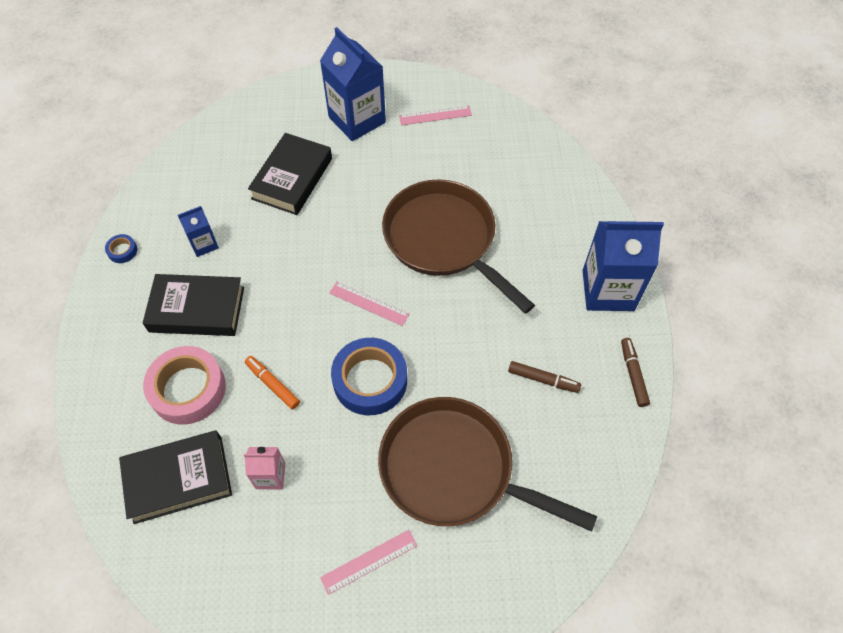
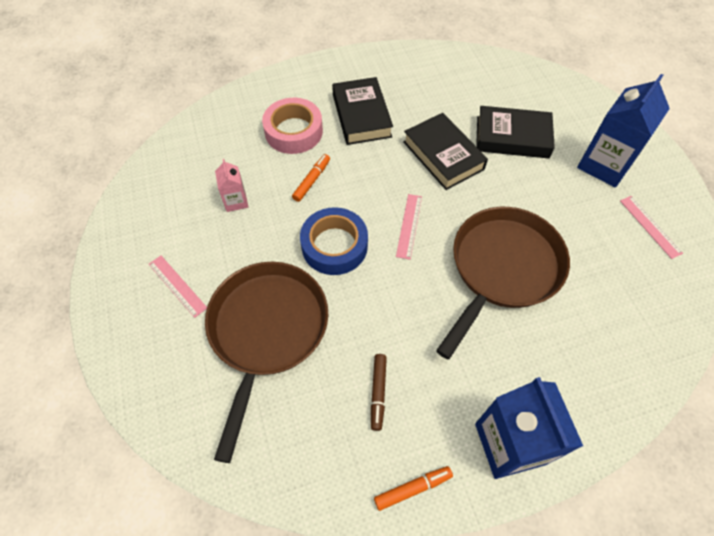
camera: 75 degrees right, 0 degrees up
blue tape [105,234,137,263] -> none
black book [119,430,232,524] -> black book moved to [403,113,488,190]
blue carton [178,206,219,257] -> none
brown marker [621,338,650,407] -> orange marker [374,466,453,511]

